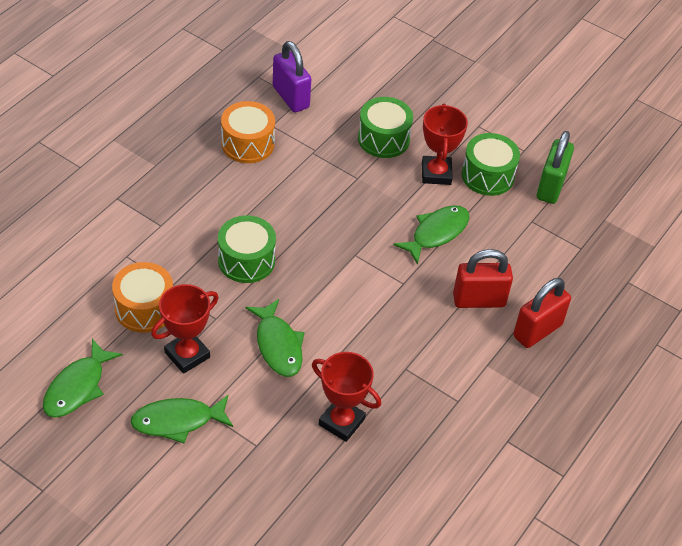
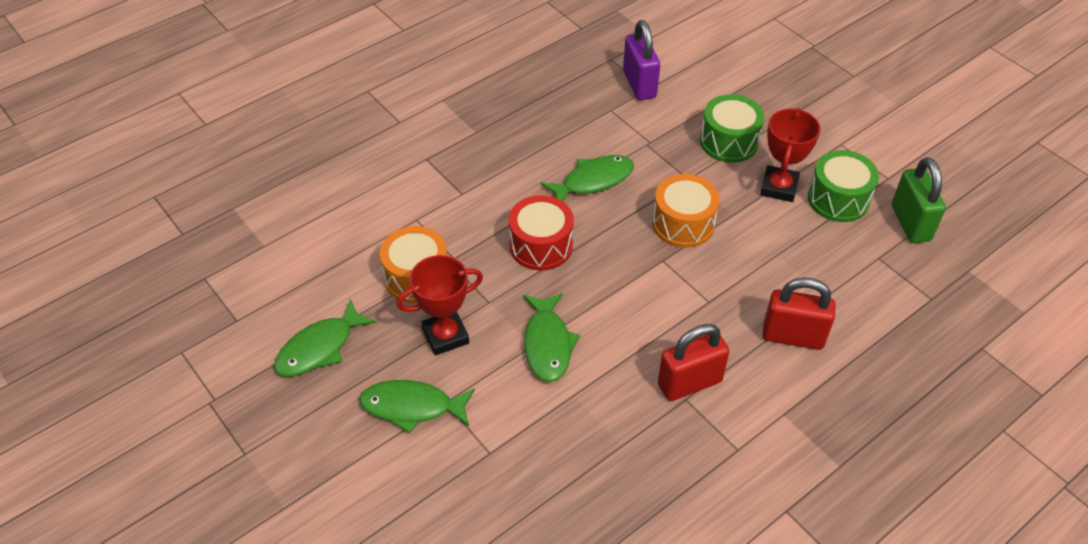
camera: 20 degrees right, 0 degrees up
green drum [218,215,276,283] -> red drum [509,195,574,271]
orange drum [221,101,275,163] -> orange drum moved to [652,174,720,248]
red trophy [312,352,381,442] -> none
green fish [393,205,469,265] -> green fish moved to [541,155,634,201]
red padlock [513,278,571,348] -> red padlock moved to [658,324,730,401]
green padlock [537,131,574,204] -> green padlock turned 45 degrees counterclockwise [892,157,946,243]

